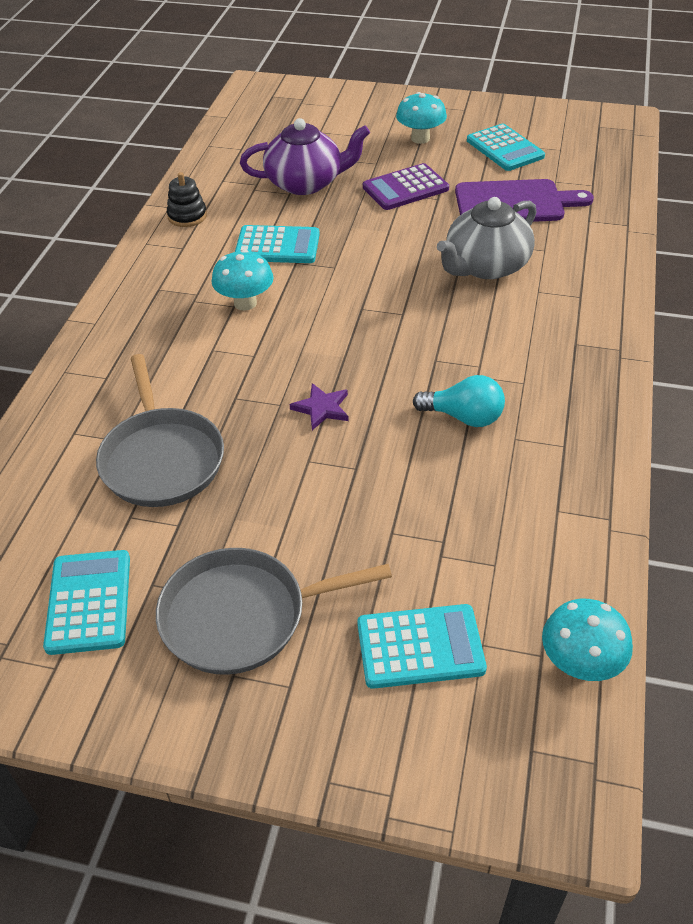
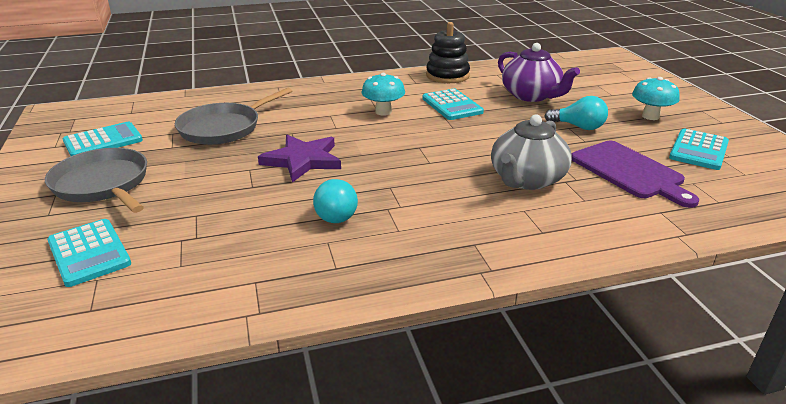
camera: 60 degrees right, 15 degrees down
black stacking toy [167,172,207,227] -> black stacking toy [426,22,470,83], size x1.60
purple star [290,383,349,430] -> purple star [258,135,341,183], size x1.83
purple calculator [363,163,449,210] -> turquoise light bulb [544,96,608,130]
grey teapot [437,197,537,279] -> grey teapot turned 75 degrees counterclockwise [491,114,572,190]
turquoise mushroom [542,599,633,681] -> none

